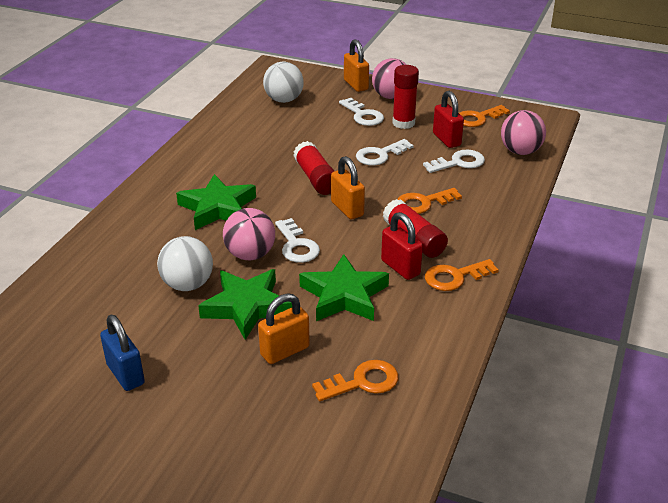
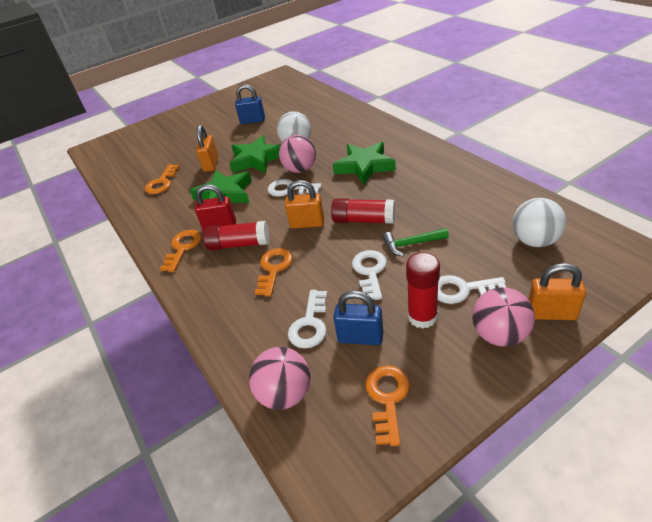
camera: 130 degrees right, 5 degrees up
red padlock [433,91,464,148] -> blue padlock [333,291,383,345]
none -> green hammer [383,228,449,256]

